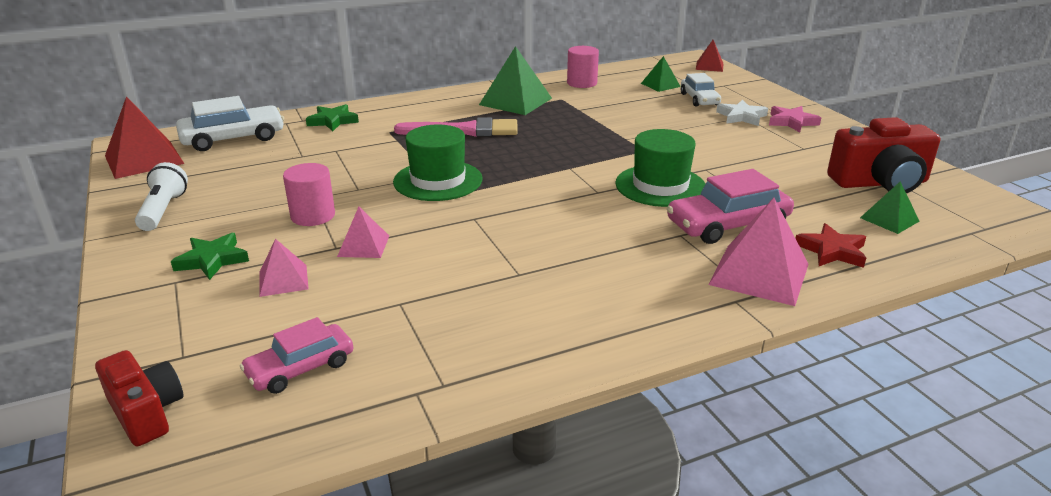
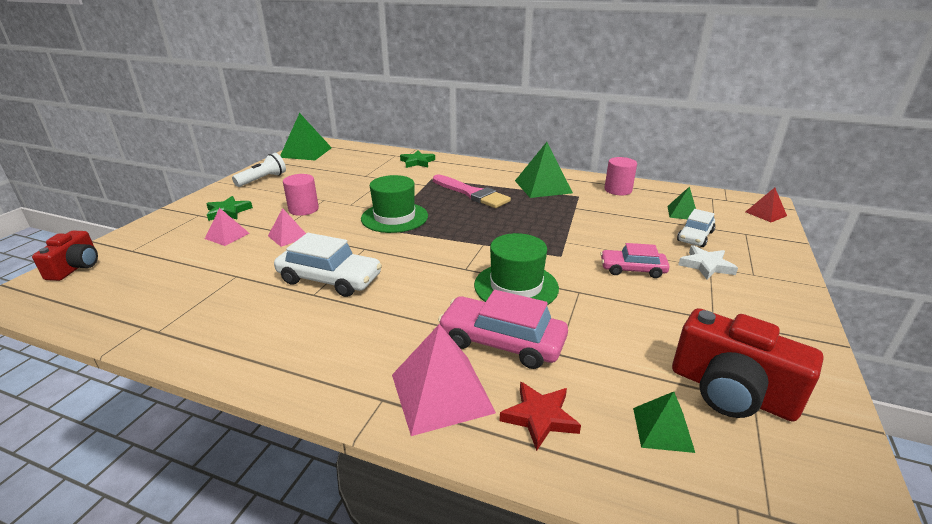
camera: 45 degrees right, 0 degrees up
red pyramid [105,96,184,179] -> green pyramid [280,113,332,160]
white car [176,96,284,151] -> white car moved to [274,233,382,297]
pink car [240,317,353,394] -> pink car moved to [600,243,670,278]
pink star [769,106,821,132] -> none

